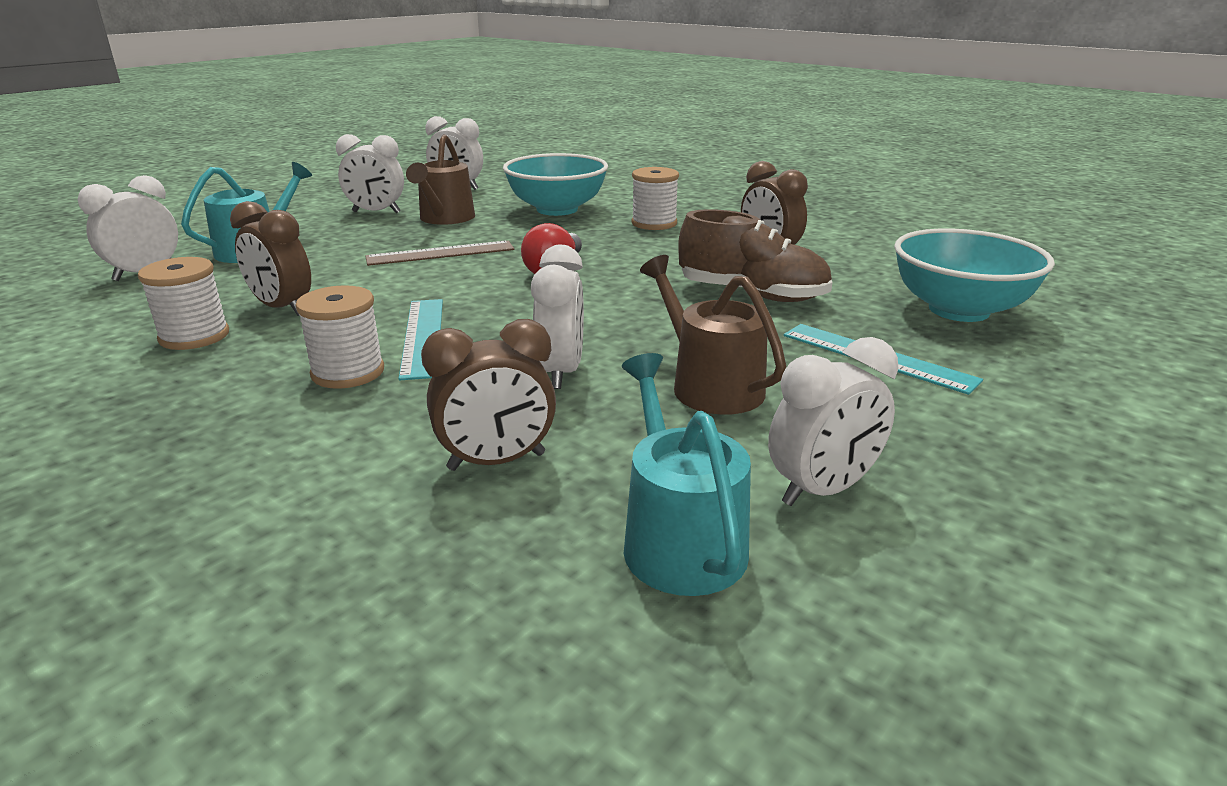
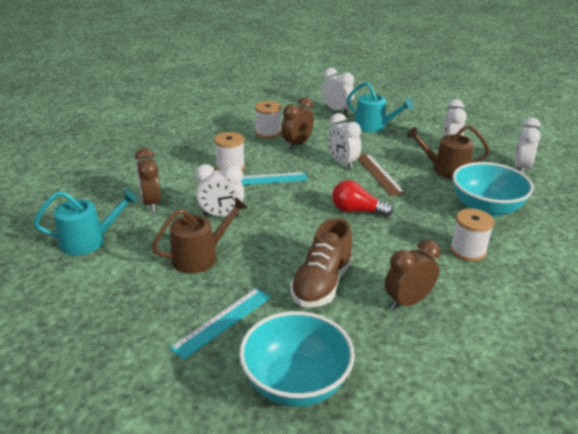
camera: 90 degrees right, 5 degrees up
white clock [768,337,899,506] -> white clock moved to [328,113,361,169]

